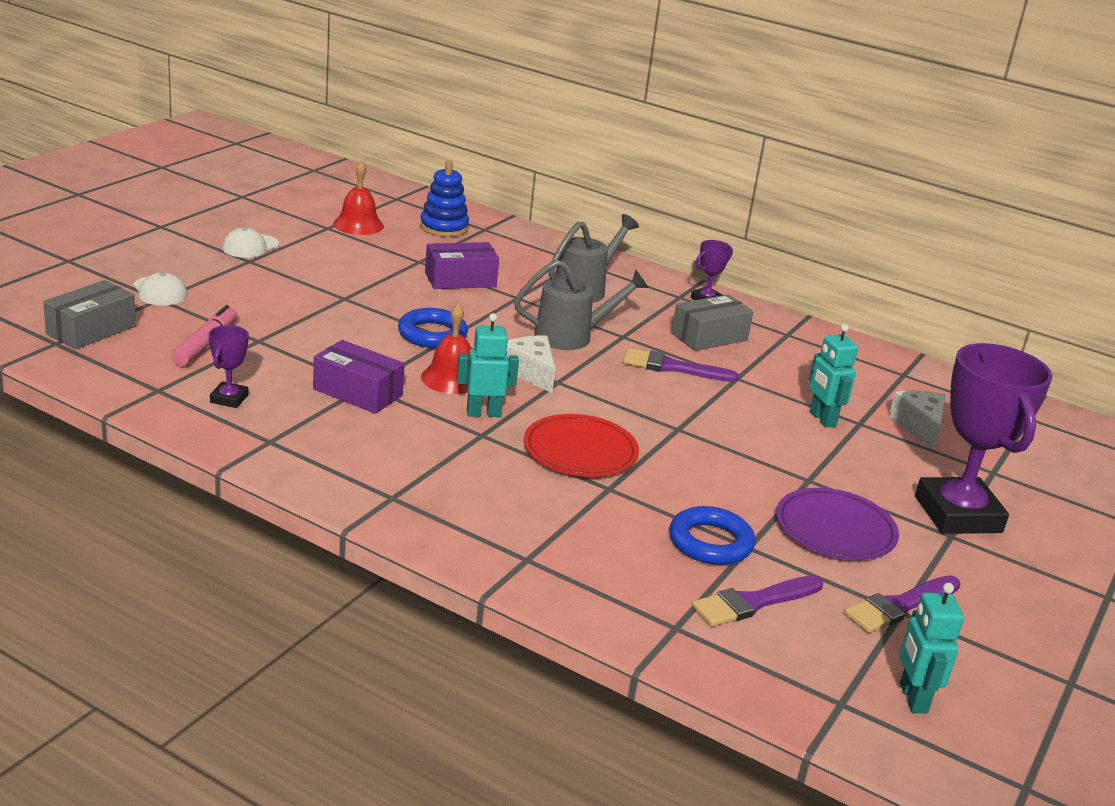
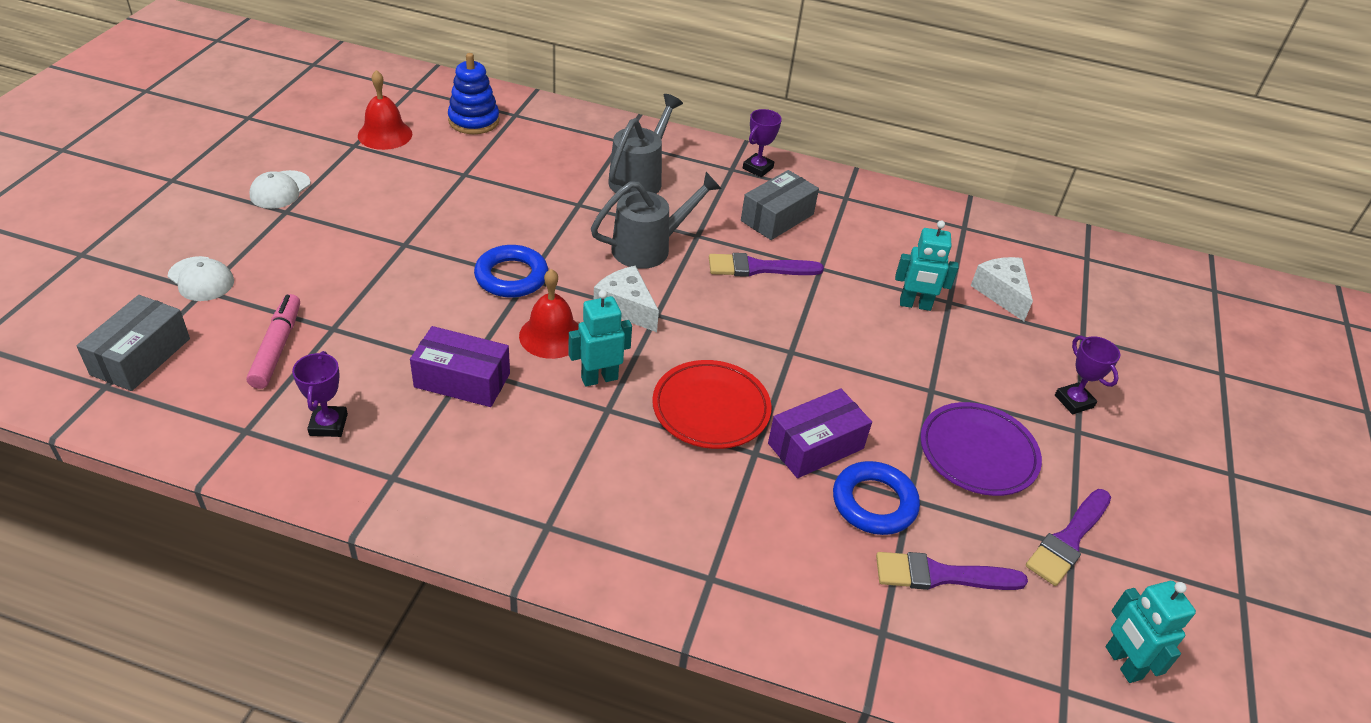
camera: 15 degrees left, 15 degrees up
purple box [425,242,499,289] -> purple box moved to [768,388,872,478]
purple brush [692,575,823,626] -> purple brush turned 45 degrees clockwise [876,552,1028,590]
turquoise robot [809,324,858,428] -> turquoise robot turned 45 degrees counterclockwise [895,221,959,311]
purple trophy [915,343,1053,534] -> purple trophy [1055,336,1120,414], size x0.44

